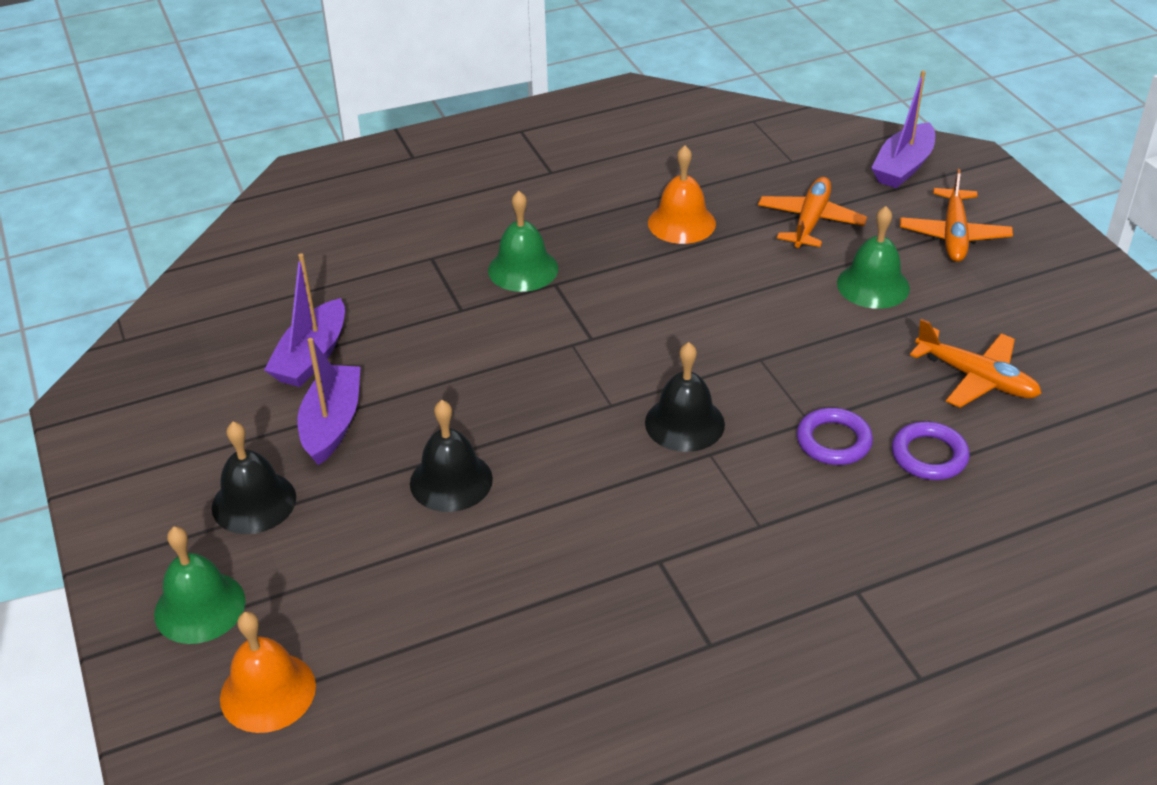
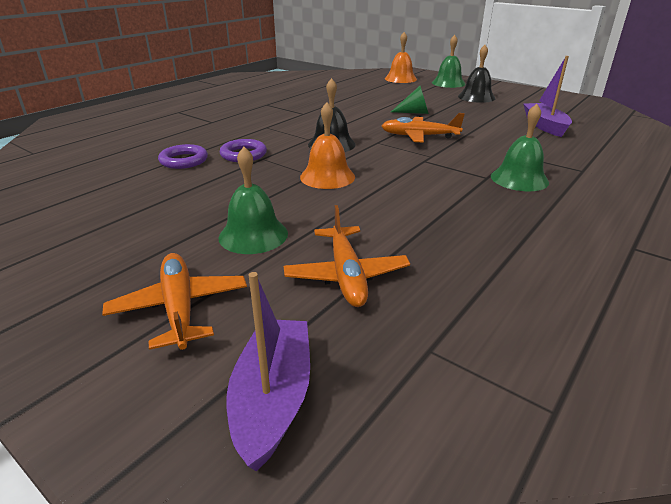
camera: 150 degrees right, 10 degrees down
purple boat [298,338,361,465] -> none
black bell [410,400,493,512] -> green cone [391,86,429,114]
orange bell [648,145,716,244] -> orange bell moved to [300,102,355,189]
orange plane [910,319,1042,408] -> orange plane moved to [382,113,465,143]

